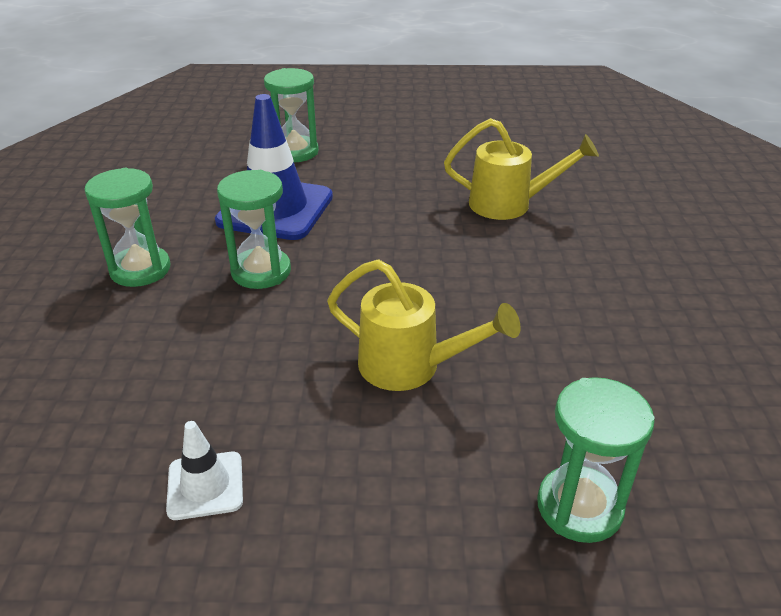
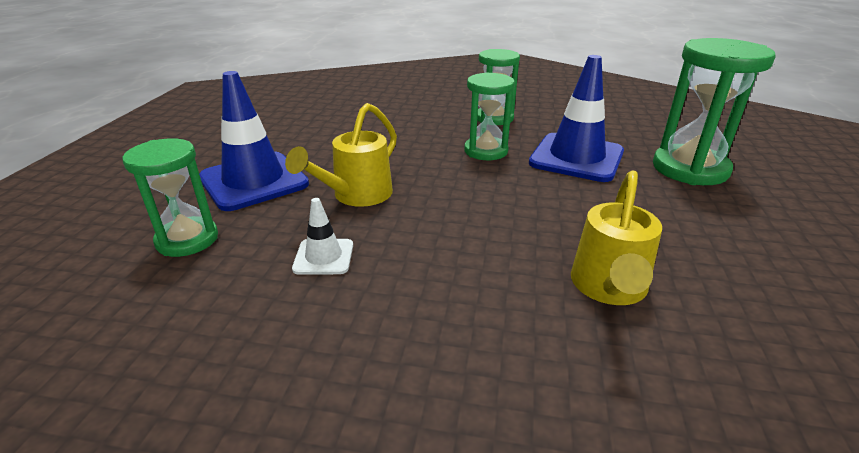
camera: 100 degrees right, 5 degrees down
white traffic cone [166,421,243,520] -> white traffic cone moved to [292,198,353,275]
green hourglass [264,68,319,162] -> green hourglass [653,38,776,185], size x1.53
none -> blue traffic cone [199,71,309,211]

